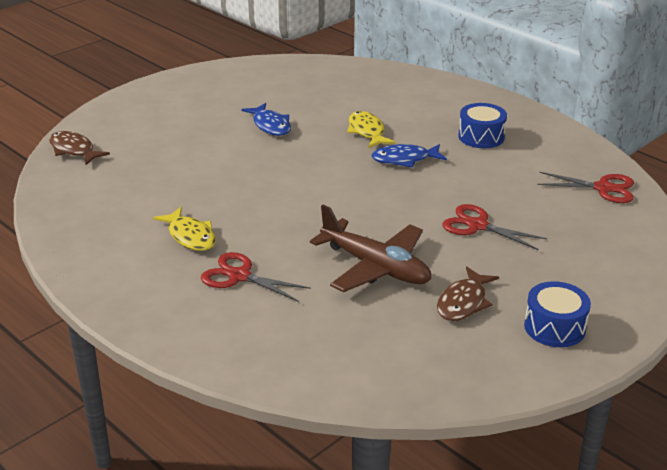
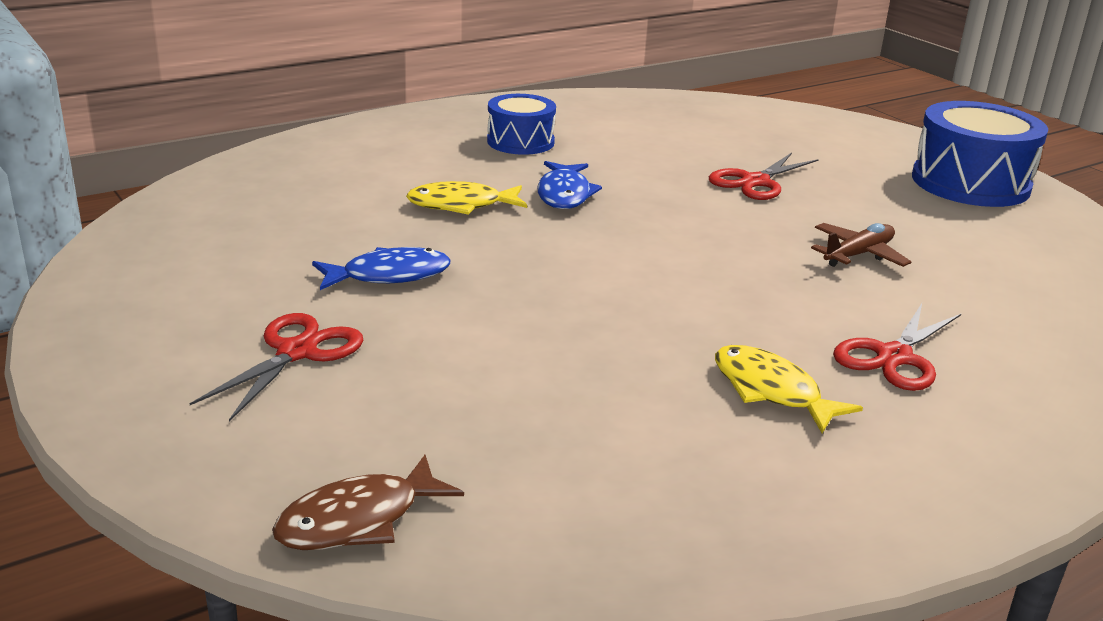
camera: 80 degrees left, 5 degrees down
yellow fish [153,207,216,251] -> yellow fish turned 105 degrees counterclockwise [715,345,863,433]
brown plane [310,205,431,292] -> brown plane [811,223,911,267], size x0.56
brown fish [437,267,499,321] -> none
blue drum [524,281,591,347] -> blue drum [912,101,1048,207], size x1.64
red scissors [537,172,634,203] -> red scissors moved to [190,313,363,421]

